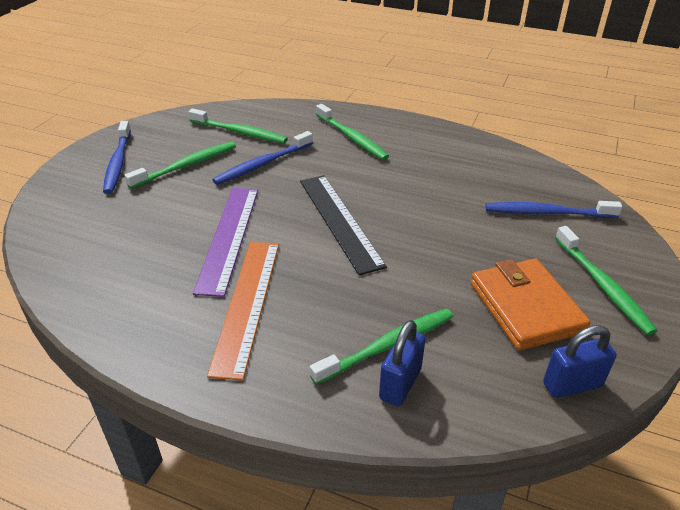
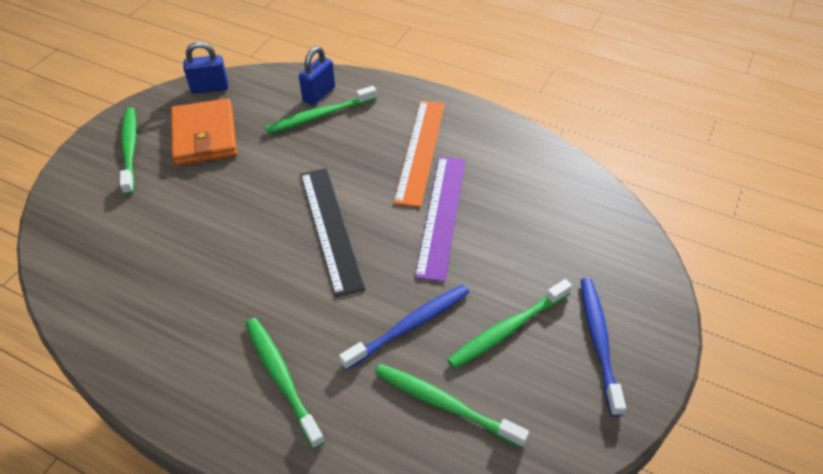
camera: 175 degrees left, 10 degrees up
blue toothbrush [485,201,622,218] -> none

